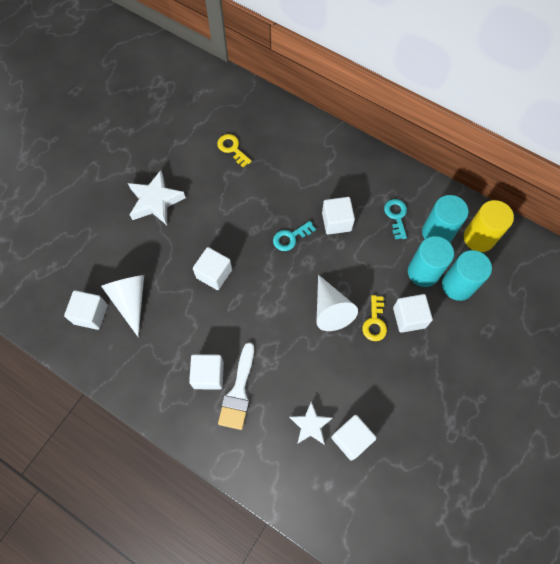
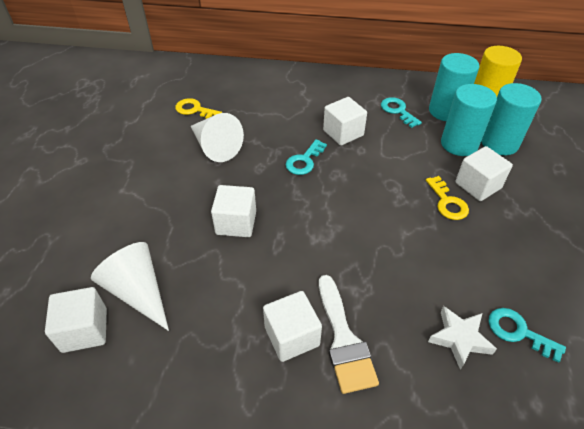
camera: 25 degrees left, 20 degrees down
white star [128,170,186,225] -> none
white cone [316,275,358,331] -> white cone moved to [191,113,244,162]
white cube [331,415,377,460] -> turquoise key [489,308,566,363]

